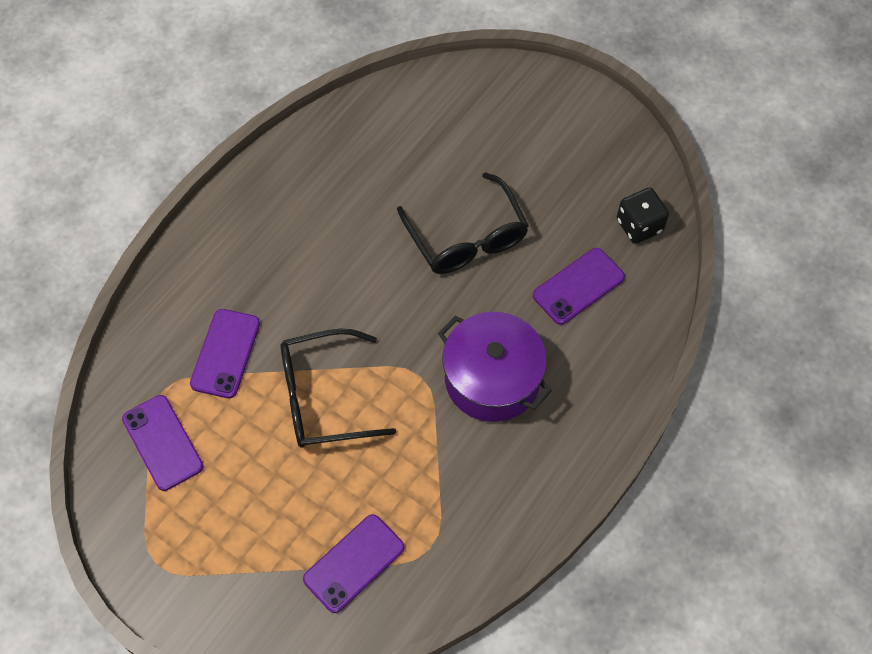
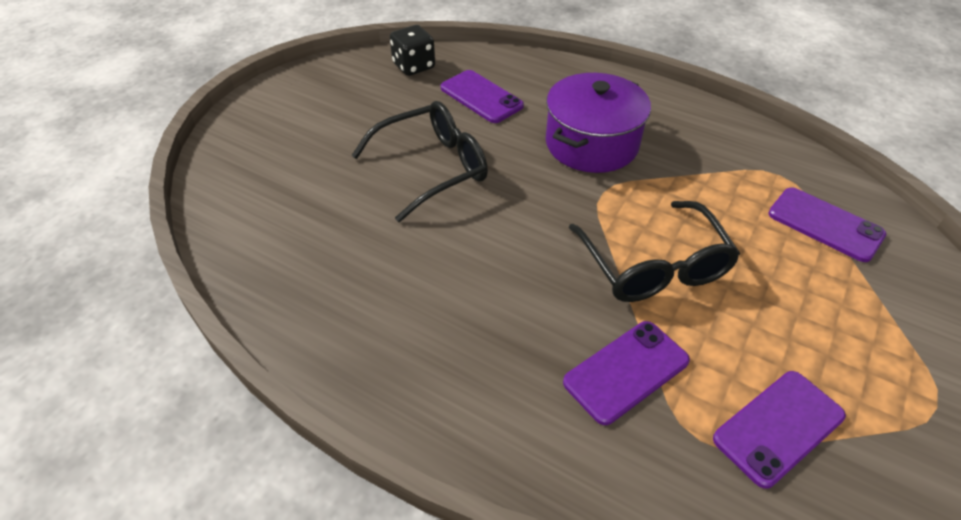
camera: 95 degrees left, 15 degrees down
purple phone [190,309,260,398] -> purple phone turned 45 degrees counterclockwise [563,321,690,425]

